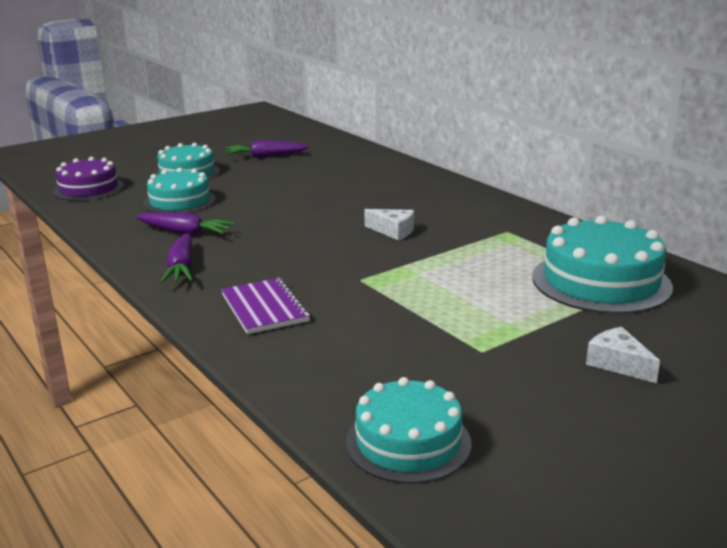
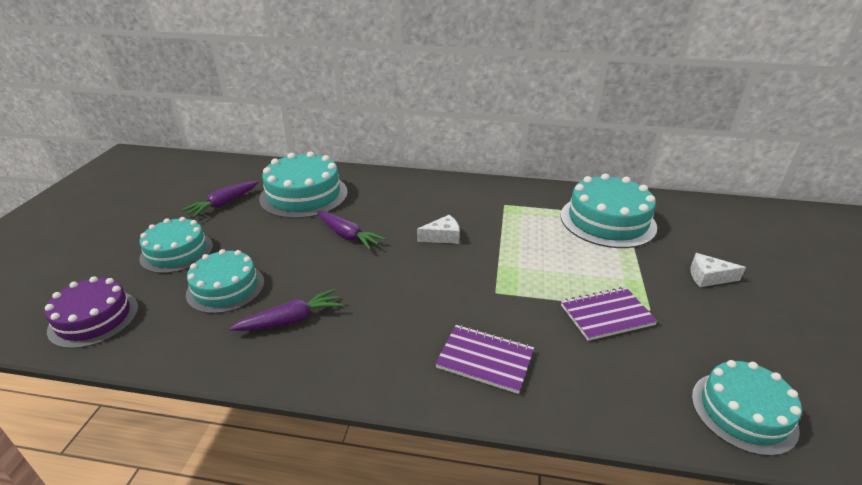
camera: 45 degrees left, 10 degrees up
purple carrot [160,233,193,283] -> purple carrot moved to [317,212,386,250]
none -> turquoise cake [259,151,348,219]
none -> purple notebook [561,287,658,341]

